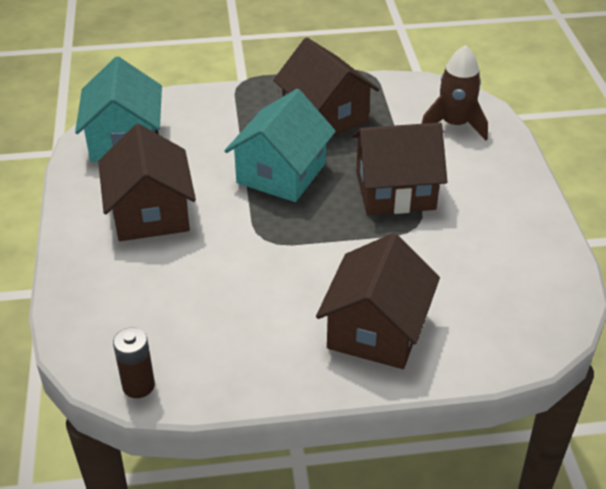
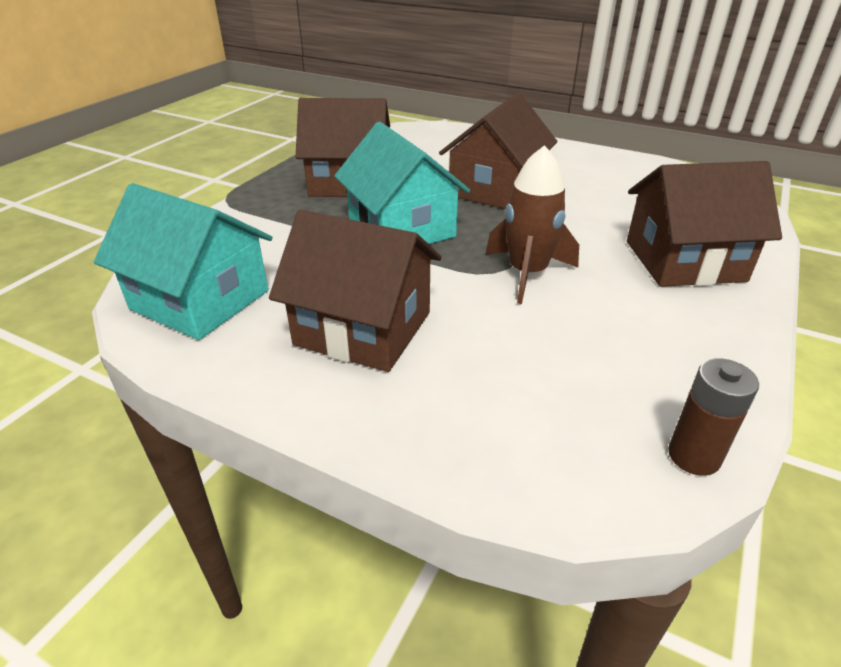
camera: 55 degrees left, 5 degrees down
brown house [316,233,440,369] -> brown house turned 60 degrees counterclockwise [627,161,782,287]
brown rocket [422,45,488,140] -> brown rocket moved to [486,145,579,304]

